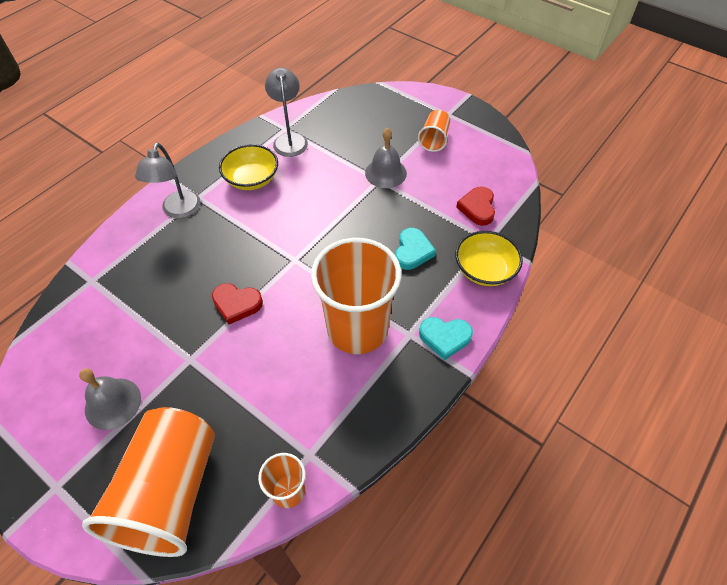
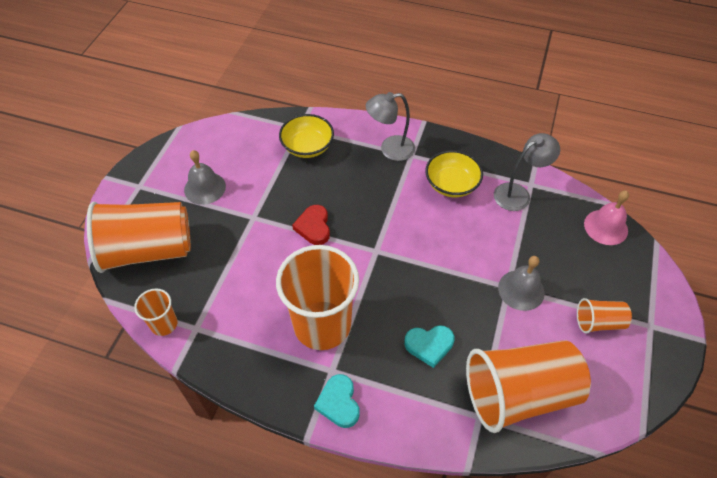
camera: 70 degrees right, 0 degrees up
yellow bowl [455,231,523,286] -> yellow bowl moved to [279,114,334,158]
red heart [456,186,495,226] -> orange cup [466,340,591,433]
none -> pink bell [584,191,629,245]

